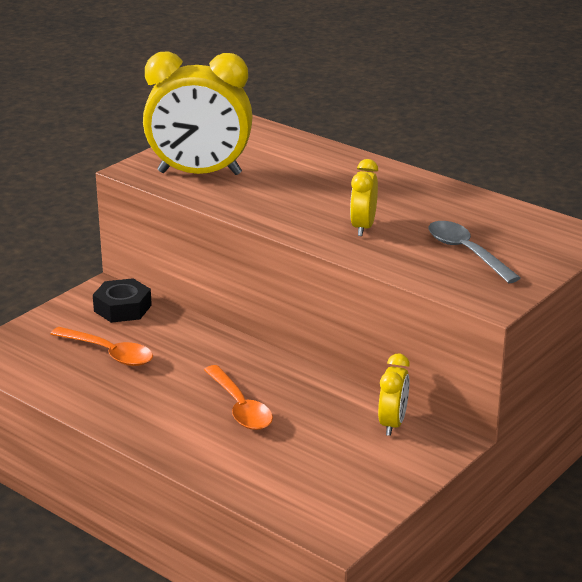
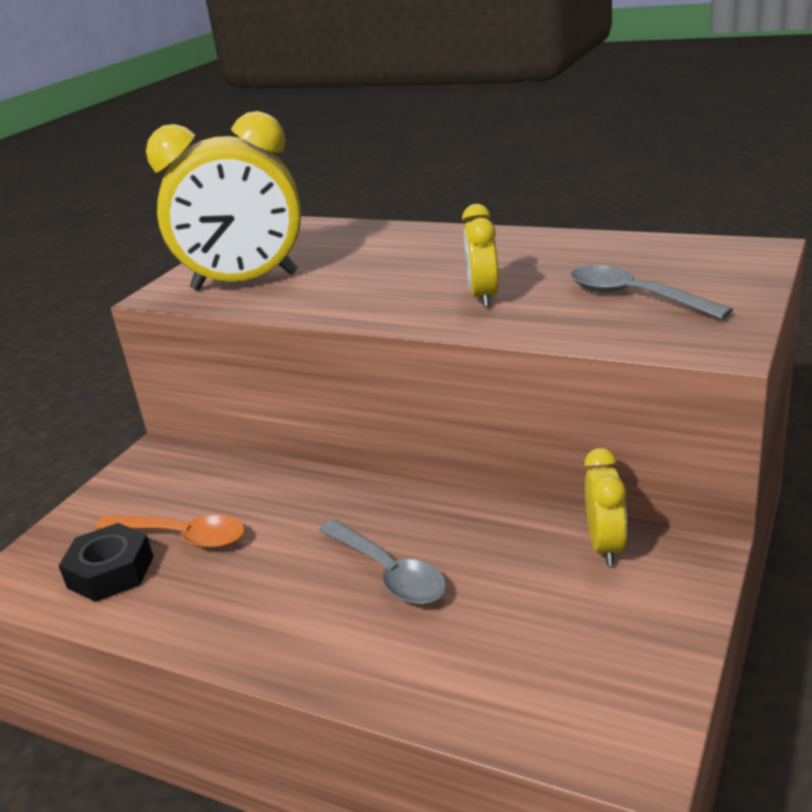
camera: 10 degrees left, 0 degrees up
black nut [93,278,152,323] -> black nut moved to [58,523,154,602]
orange spoon [204,365,273,430] -> grey spoon [319,519,447,605]

